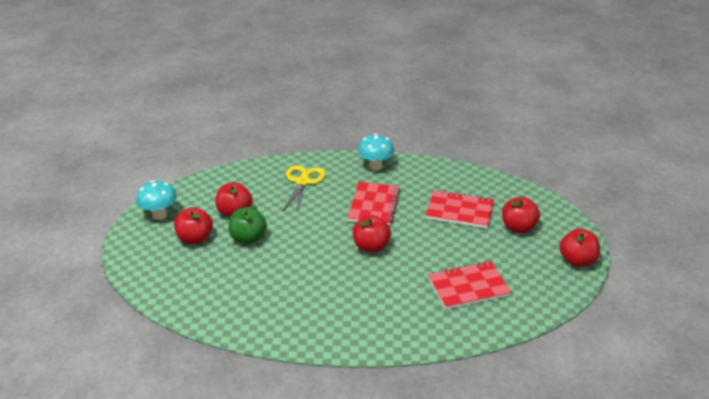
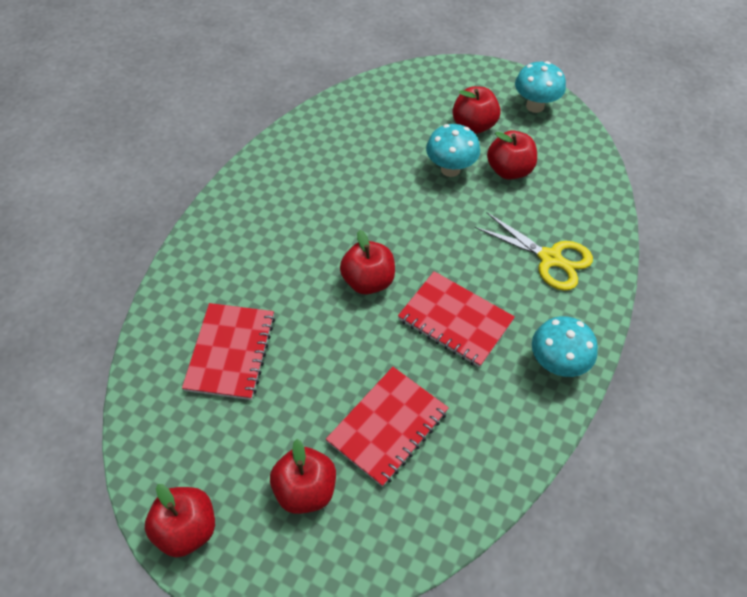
camera: 115 degrees right, 20 degrees up
green apple [228,207,267,244] -> turquoise mushroom [426,124,480,177]

